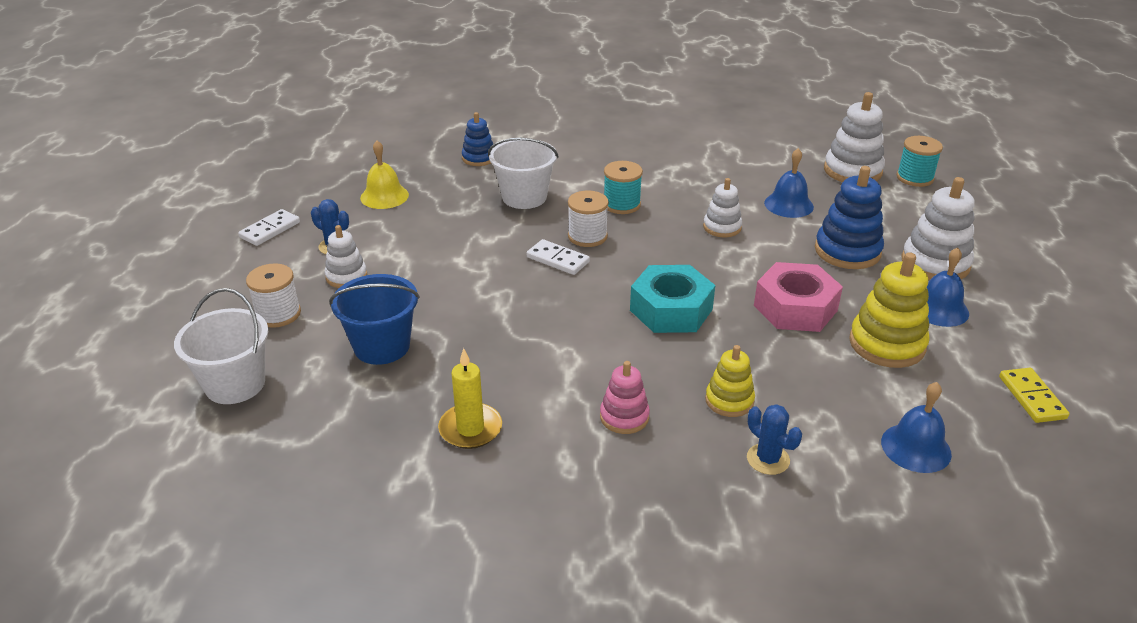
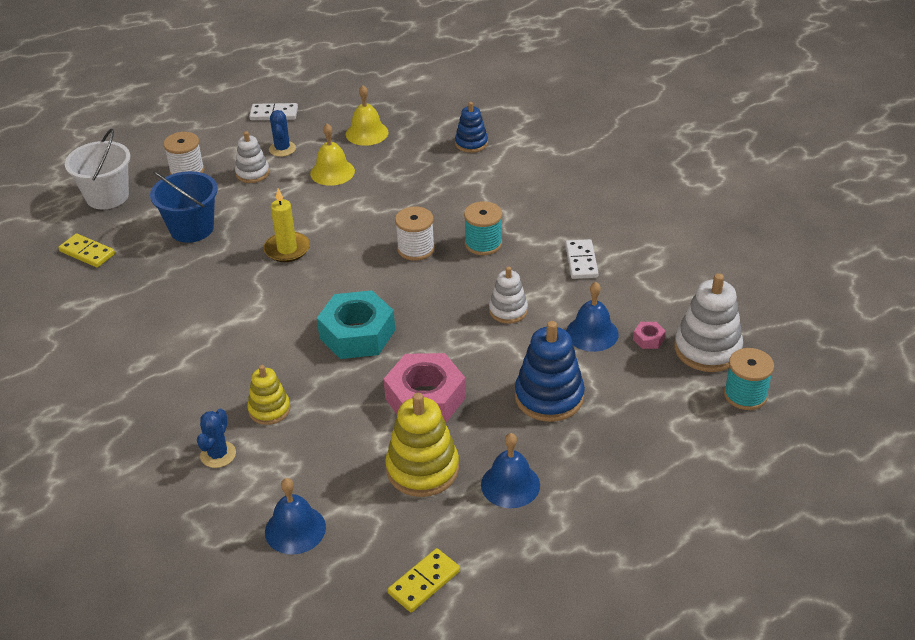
camera: 55 degrees right, 5 degrees up
yellow candle [438,348,502,449] -> yellow candle moved to [264,188,310,262]
white bucket [488,138,559,209] -> none
white domino [527,239,590,275] -> white domino moved to [565,239,599,279]
pink stacking toy [600,361,650,434] -> none
white stacking toy [902,177,975,280] -> none
none -> yellow domino [58,233,115,268]
none -> yellow bell [310,123,355,186]
none -> pink nut [633,322,666,349]

